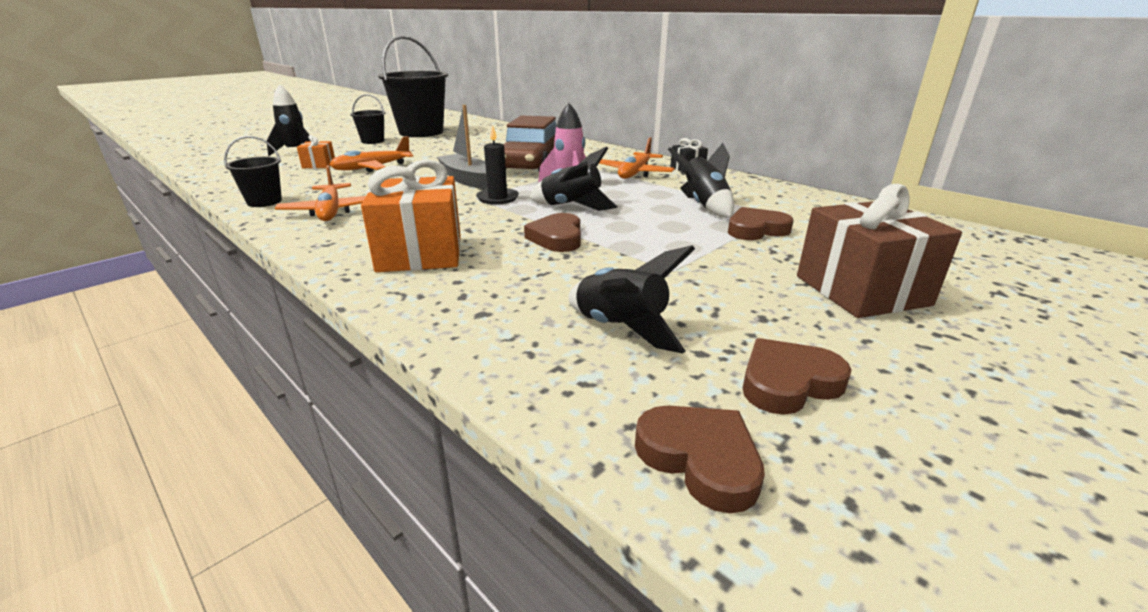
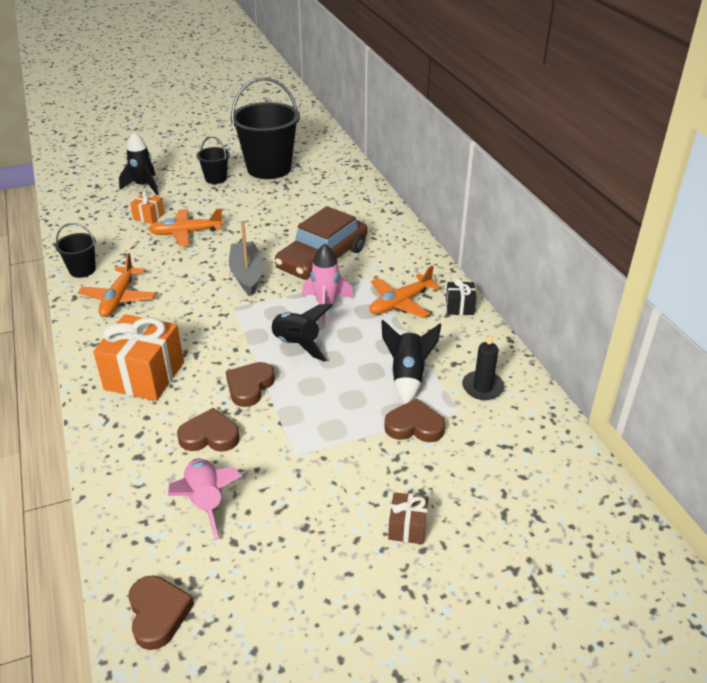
camera: 25 degrees right, 10 degrees up
black candle [476,125,519,205] -> black candle moved to [462,333,505,400]
black rocket [568,245,695,354] -> pink rocket [168,459,242,540]
brown heart [743,338,852,415] -> brown heart moved to [177,408,240,452]
brown gift [797,184,962,318] -> brown gift [388,492,429,544], size x0.49

